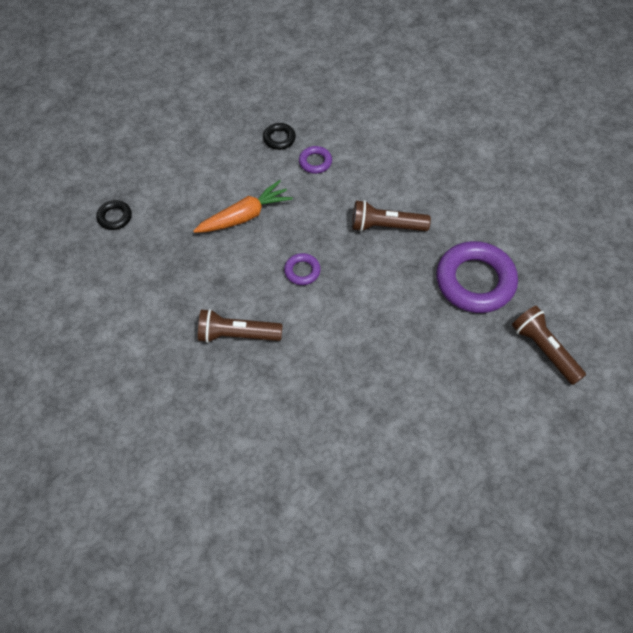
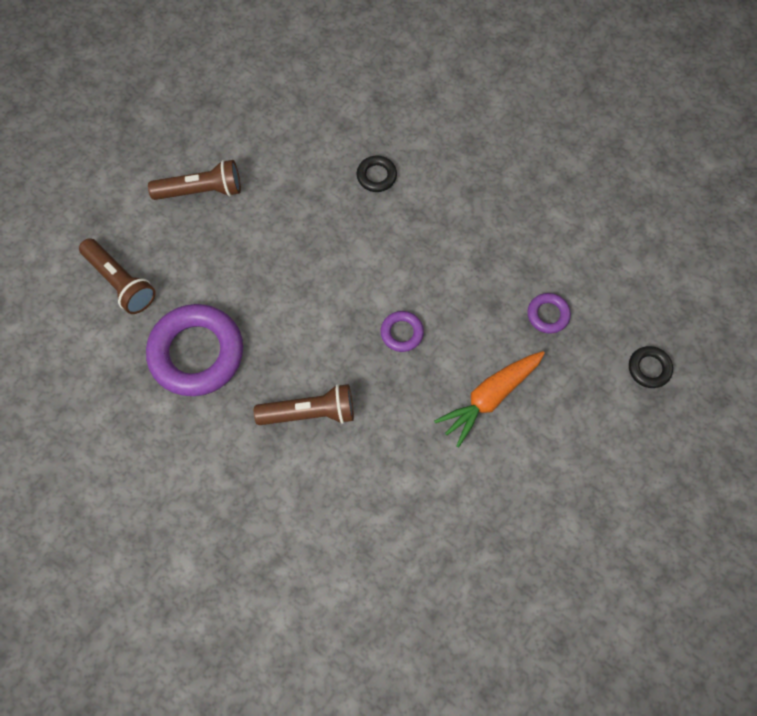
camera: 170 degrees right, 10 degrees up
brown flashlight [198,309,283,343] -> brown flashlight moved to [148,160,241,200]
black ring [263,123,296,150] -> black ring moved to [357,155,397,192]
purple ring [299,146,332,174] -> purple ring moved to [527,293,571,334]

